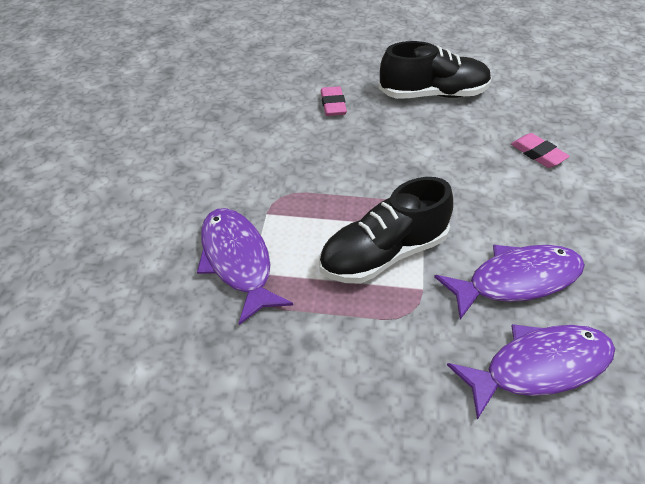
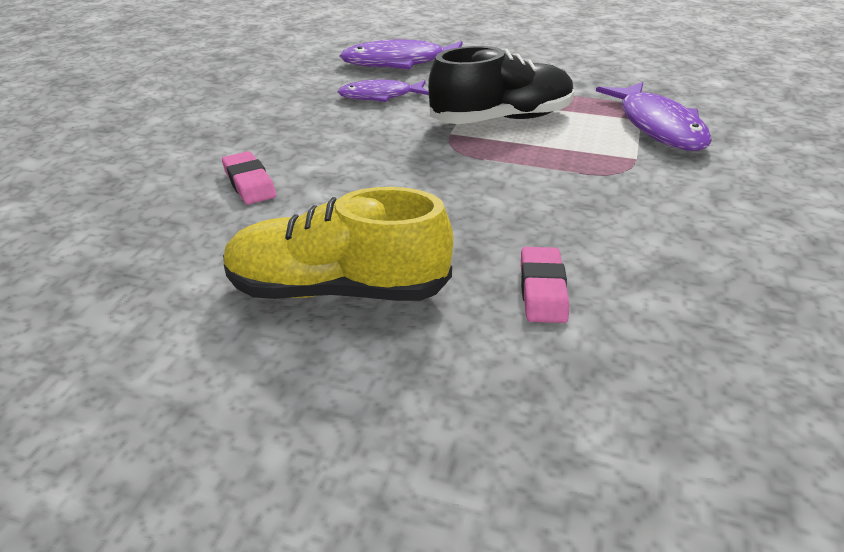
camera: 170 degrees left, 10 degrees down
black shoe [379,41,492,99] -> yellow shoe [223,187,454,301]
purple fish [434,245,585,320] -> purple fish [338,80,429,102], size x0.64

